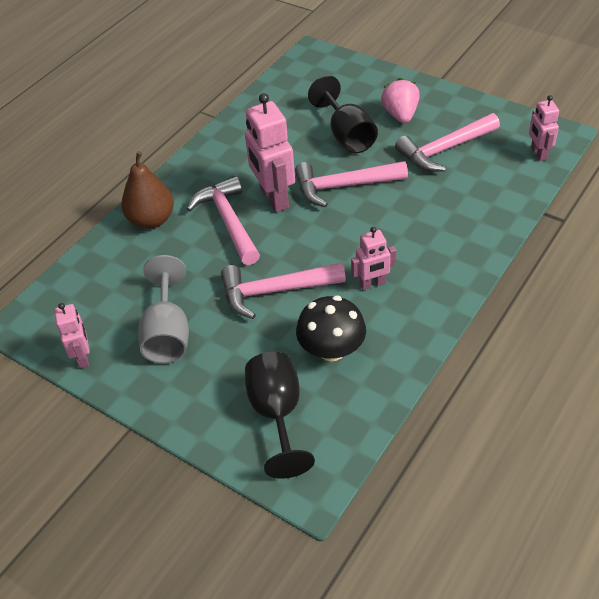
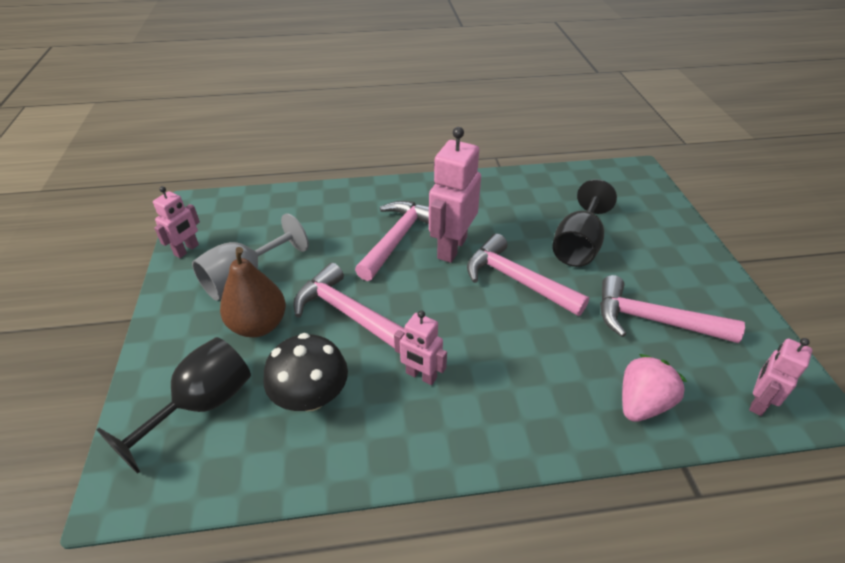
camera: 45 degrees right, 5 degrees down
brown pear [121,151,174,229] -> brown pear moved to [220,247,286,337]
pink strawberry [381,78,420,123] -> pink strawberry moved to [622,354,687,422]

